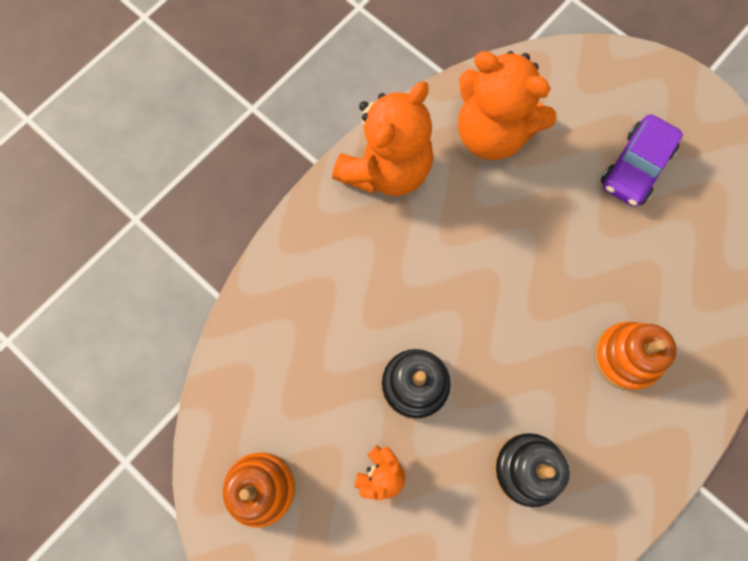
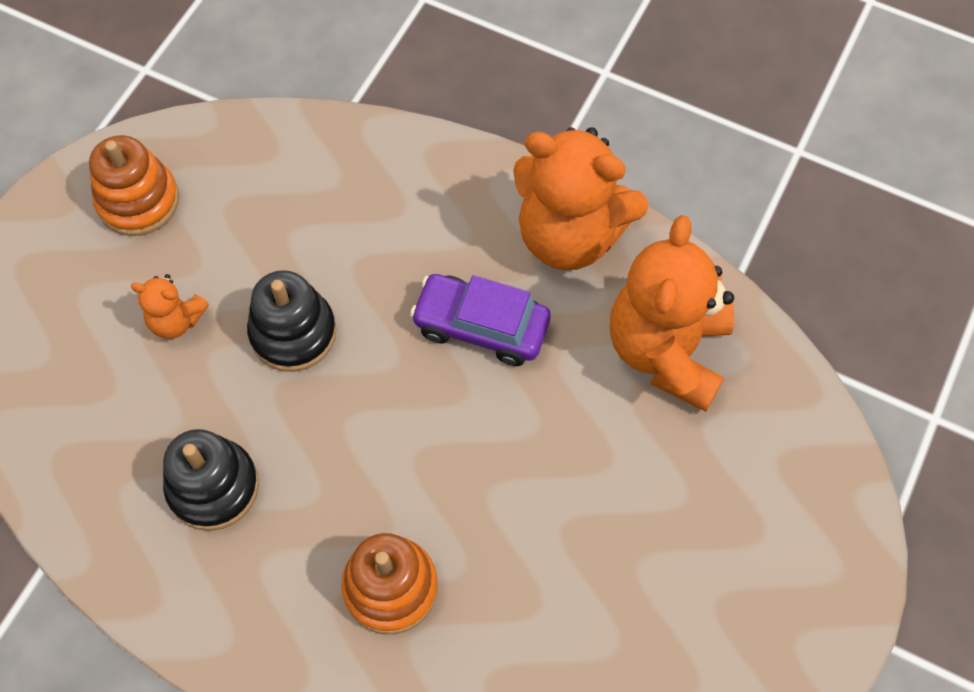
camera: 75 degrees right, 10 degrees down
purple car [601,114,683,207] -> purple car moved to [410,274,551,366]

